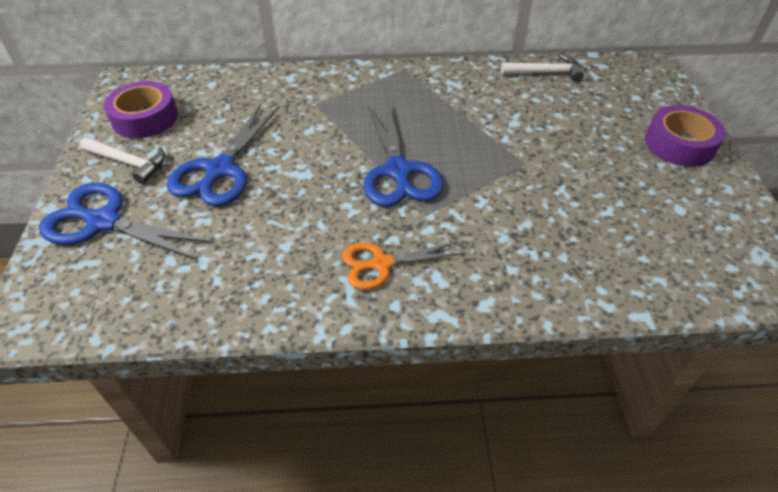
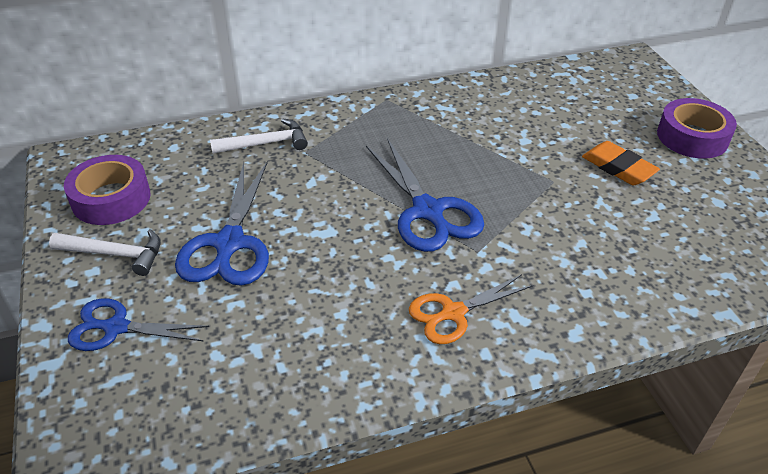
camera: 15 degrees left, 5 degrees down
blue scissors [39,183,213,260] -> blue scissors [68,298,209,351], size x0.65
white hammer [501,54,584,82] -> white hammer moved to [210,119,308,154]
none -> orange eraser [582,141,660,186]

